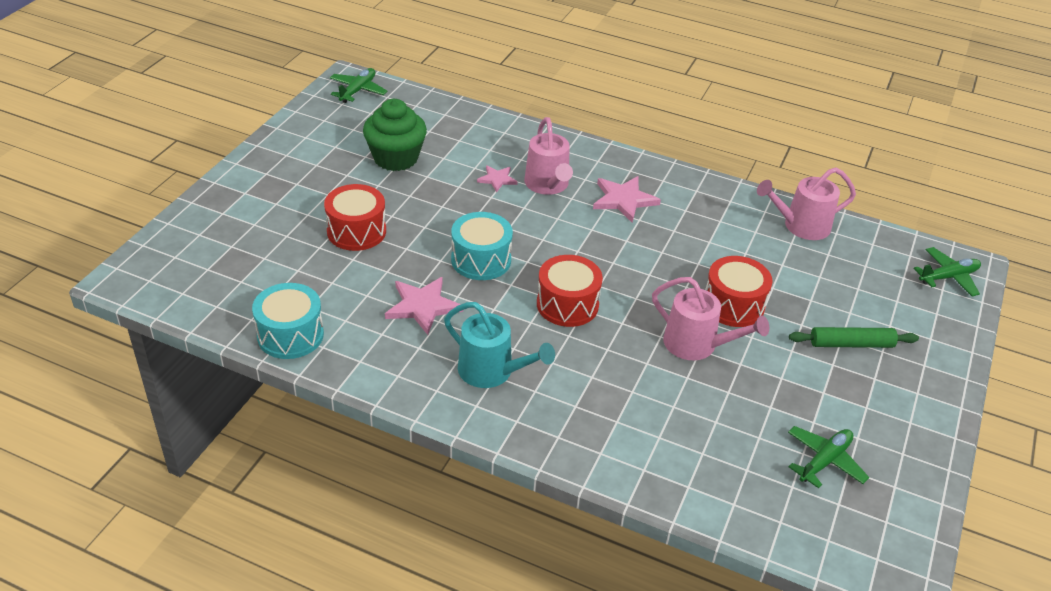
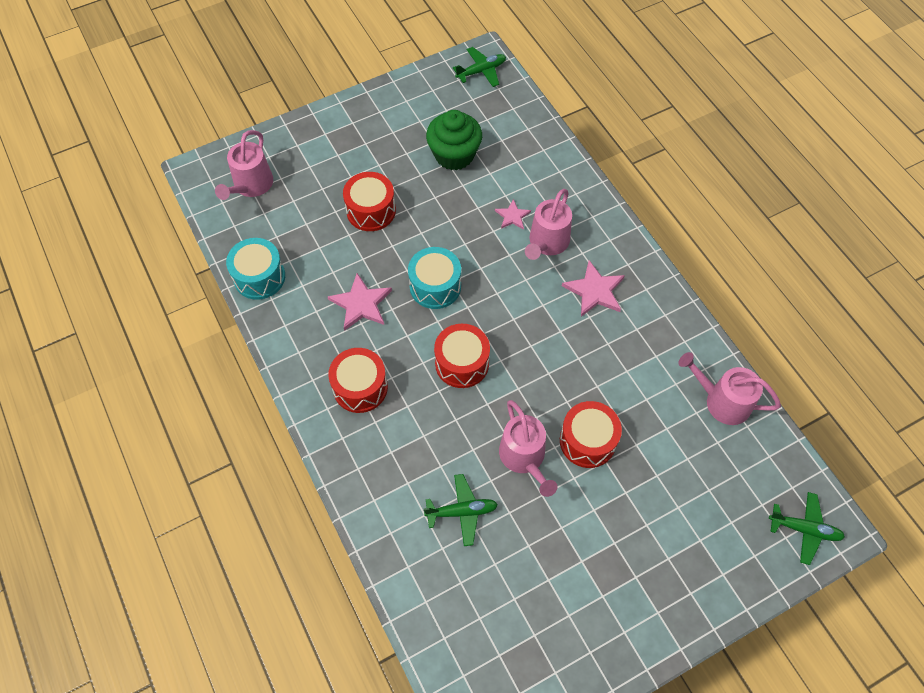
camera: 40 degrees right, 20 degrees up
turquoise watering can [444,302,555,388] -> red drum [328,348,388,413]
green plane [788,426,869,488] -> green plane moved to [424,474,498,546]
green rolling pin [789,327,919,348] -> none
none -> pink watering can [215,130,273,200]

